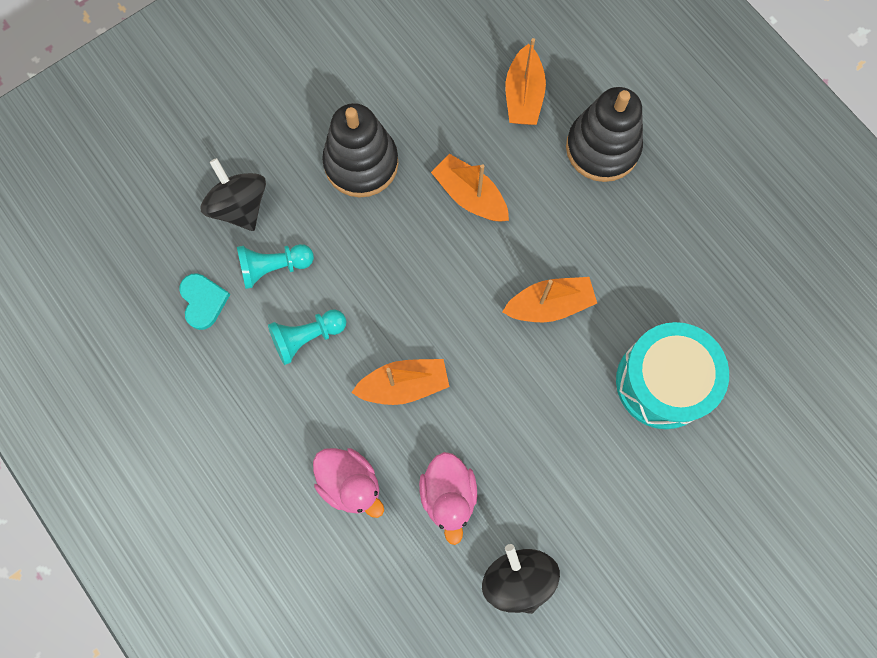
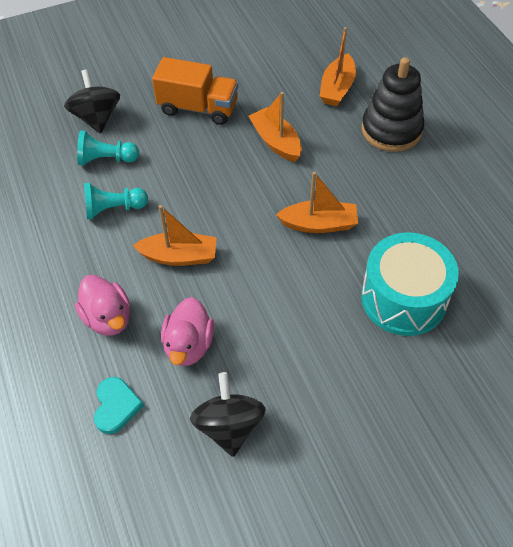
camera: 15 degrees right, 20 degrees down
turquoise heart [179,273,230,330] -> turquoise heart moved to [94,377,144,434]
black stacking toy [322,103,399,197] -> orange truck [152,57,239,125]

